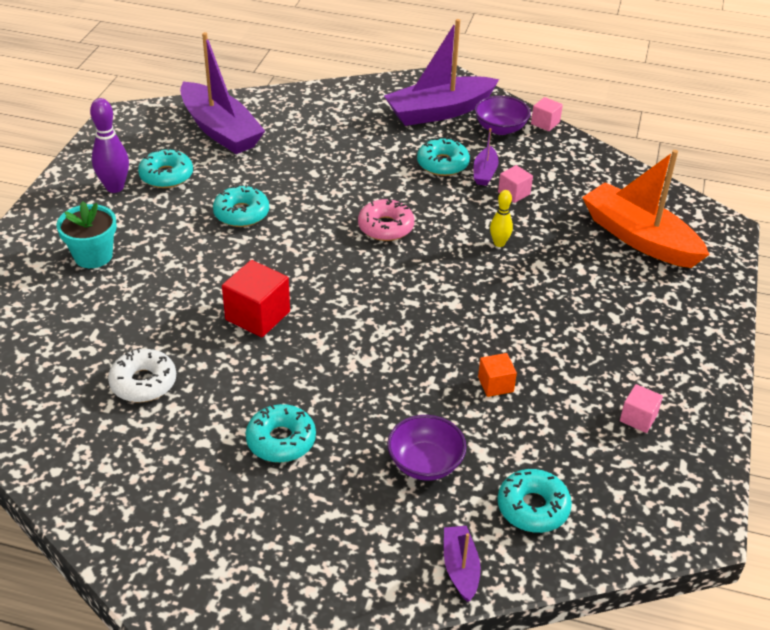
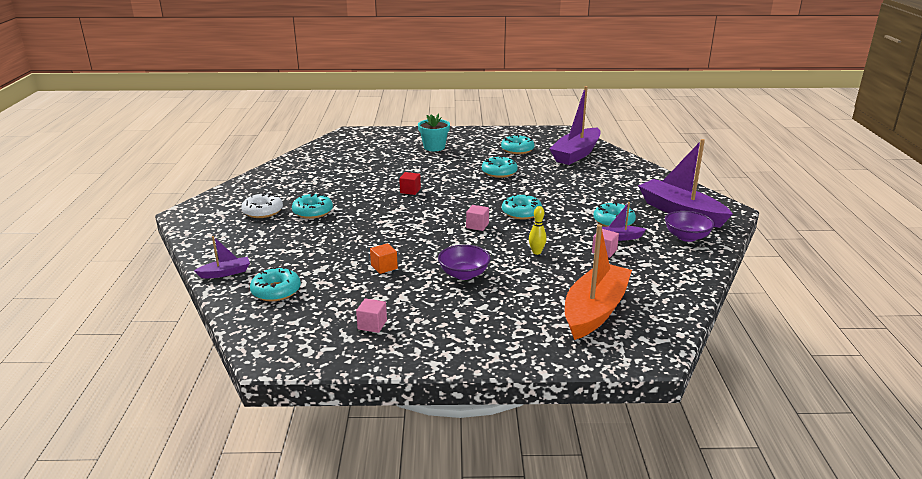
camera: 75 degrees right, 15 degrees down
purple bowling pin [90,98,129,193] -> none
white donut [108,348,176,402] -> white donut moved to [241,193,283,218]
red cube [222,260,290,337] -> red cube [399,172,421,195], size x0.57
pink donut [358,199,414,241] -> turquoise donut [502,195,542,220]
purple bowl [387,415,467,481] -> purple bowl moved to [438,245,491,280]
pink cube [531,97,563,131] -> pink cube moved to [466,205,489,231]

